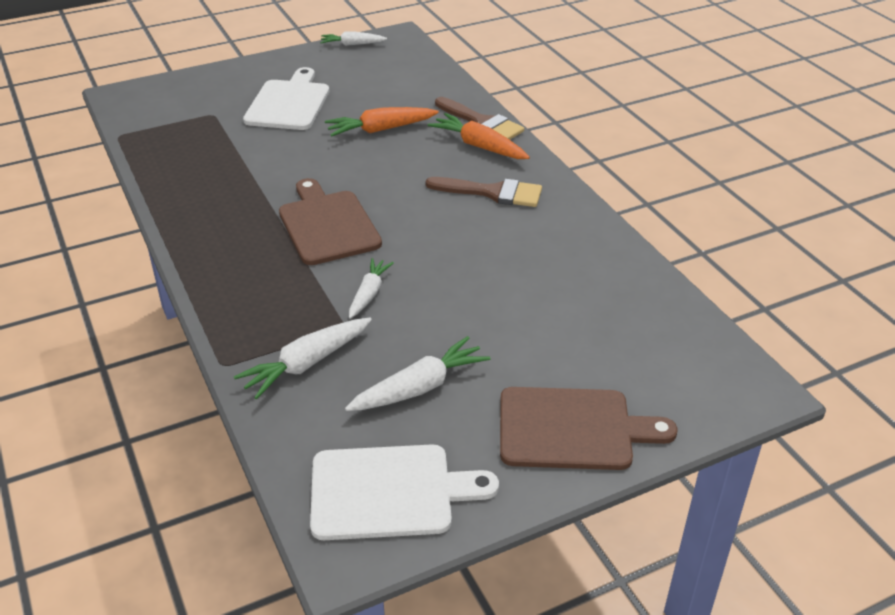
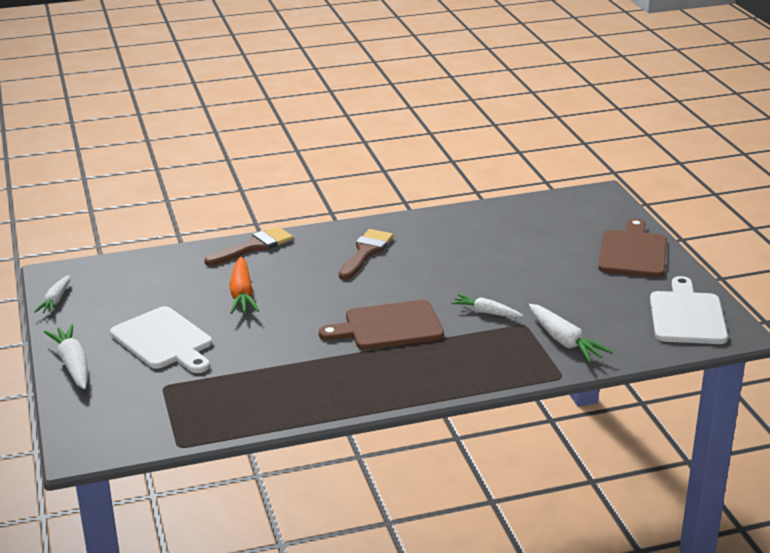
camera: 80 degrees left, 10 degrees down
white cutting board [243,67,329,130] -> white cutting board turned 150 degrees counterclockwise [110,306,212,373]
white carrot [345,336,491,411] -> white carrot moved to [44,324,88,389]
orange carrot [428,113,530,159] -> none

